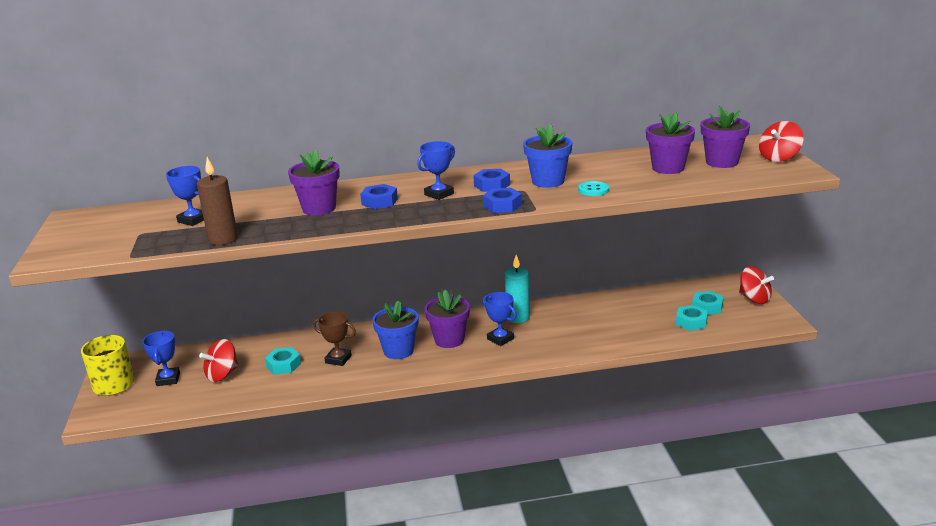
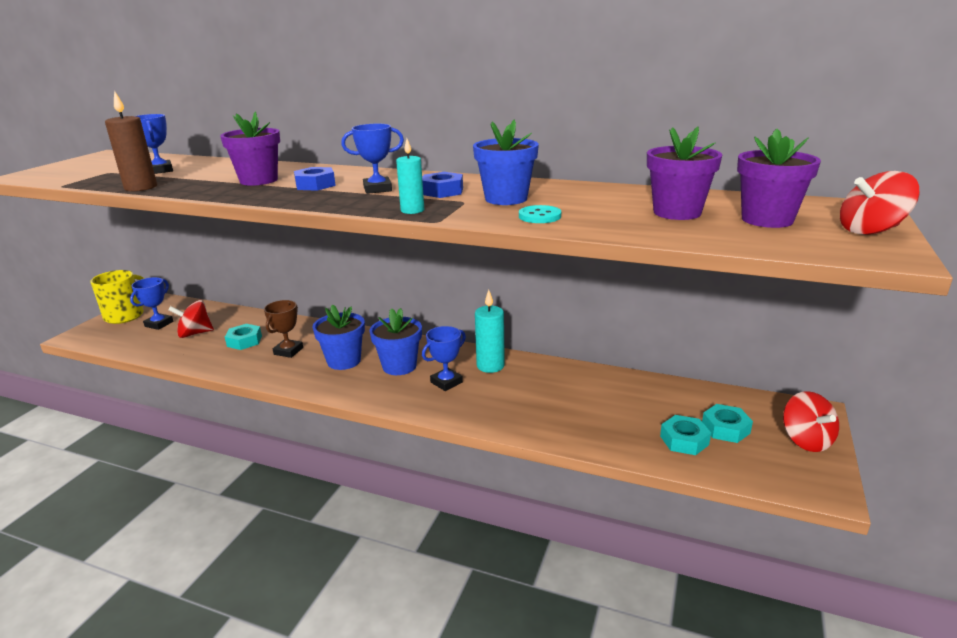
camera: 30 degrees right, 0 degrees up
brown trophy [313,311,356,366] -> brown trophy turned 60 degrees clockwise [264,300,303,358]
purple flower pot [424,289,470,348] -> blue flower pot [369,308,422,375]
blue nut [483,188,522,213] -> turquoise candle [396,139,424,214]
blue trophy [483,292,516,346] -> blue trophy turned 60 degrees clockwise [422,326,466,391]

